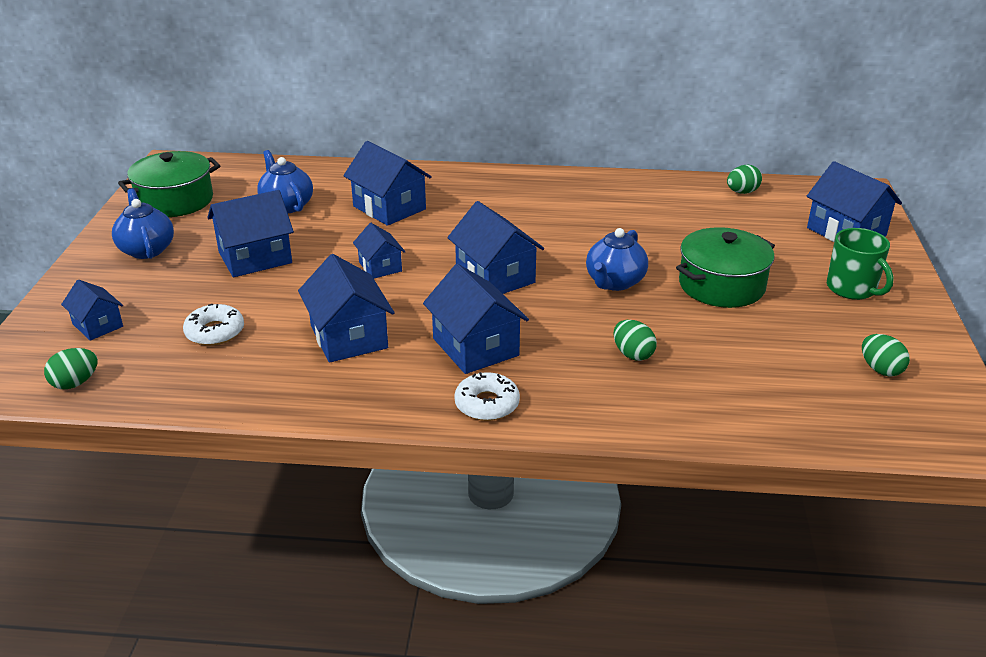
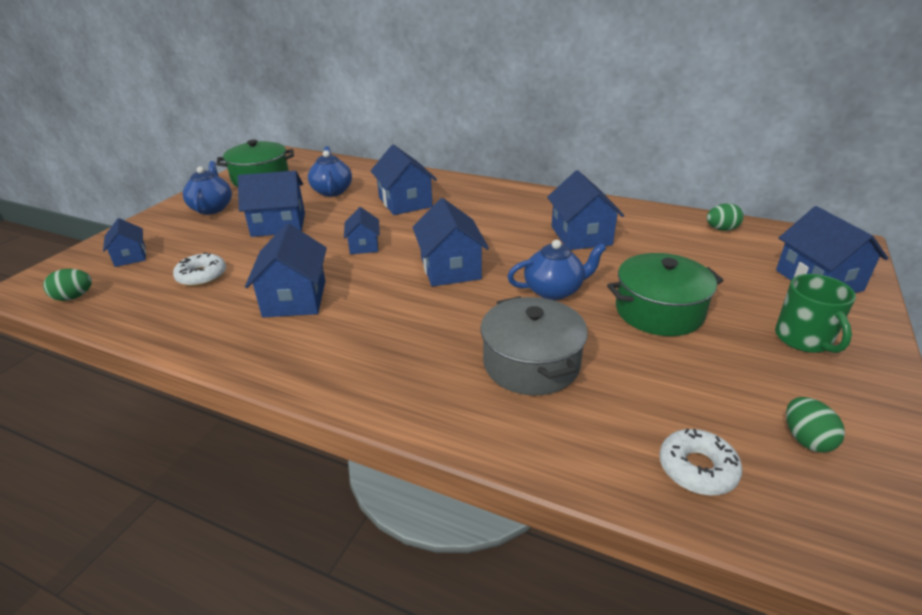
camera: 20 degrees right, 0 degrees up
blue house [423,264,529,374] -> blue house moved to [547,170,624,250]
white donut [454,372,520,421] -> white donut moved to [659,429,742,495]
blue teapot [586,228,648,291] -> blue teapot turned 150 degrees counterclockwise [507,240,607,300]
green egg [613,320,657,361] -> grey pot [480,296,588,396]

